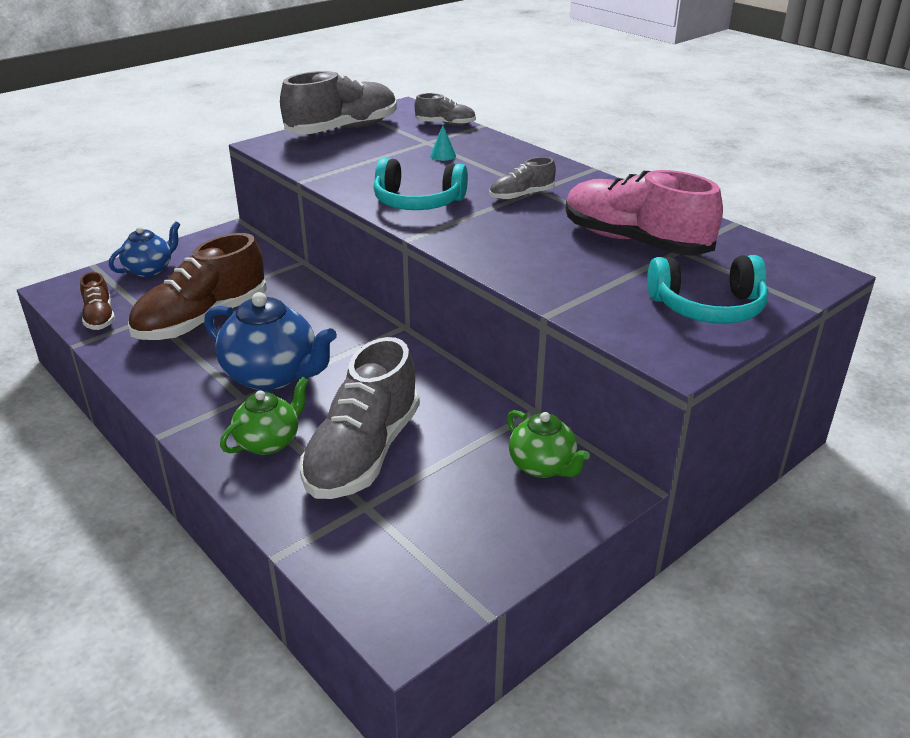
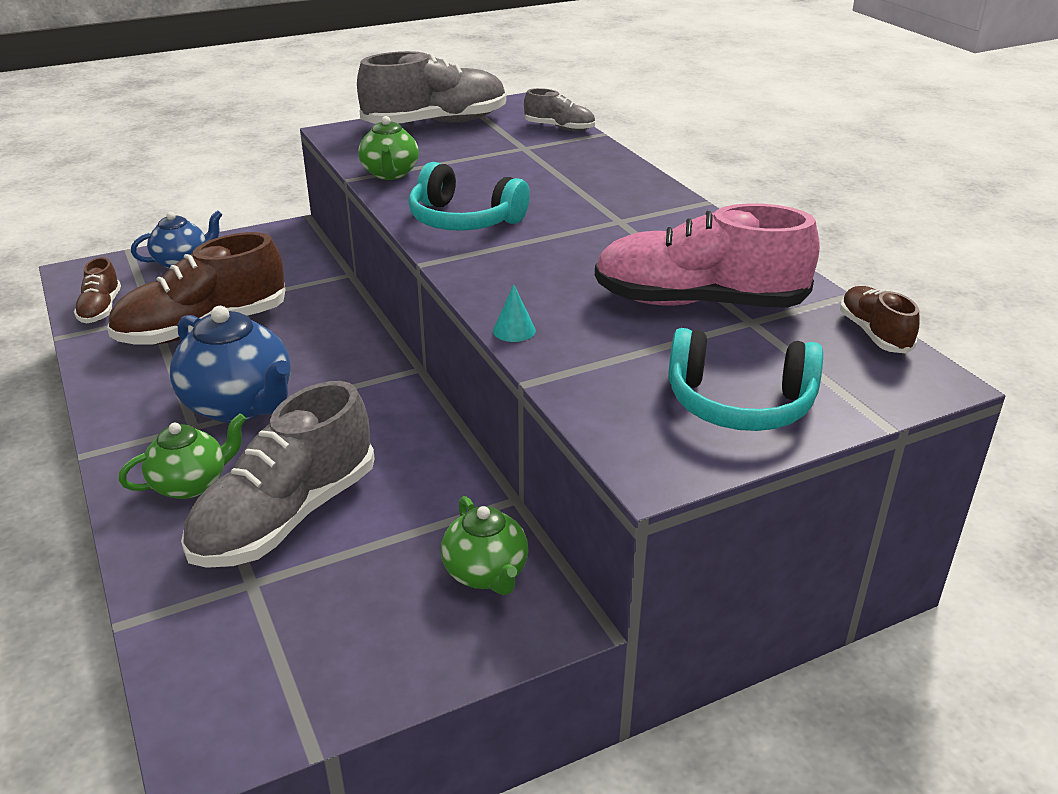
camera: 15 degrees right, 0 degrees up
turquoise cone [430,125,456,161] -> turquoise cone moved to [493,284,536,342]
grey shoe [489,157,556,200] -> none
pink shoe [565,170,723,256] -> pink shoe turned 45 degrees counterclockwise [595,203,820,308]
none -> green teapot [358,116,419,180]
none -> brown shoe [840,286,920,354]

